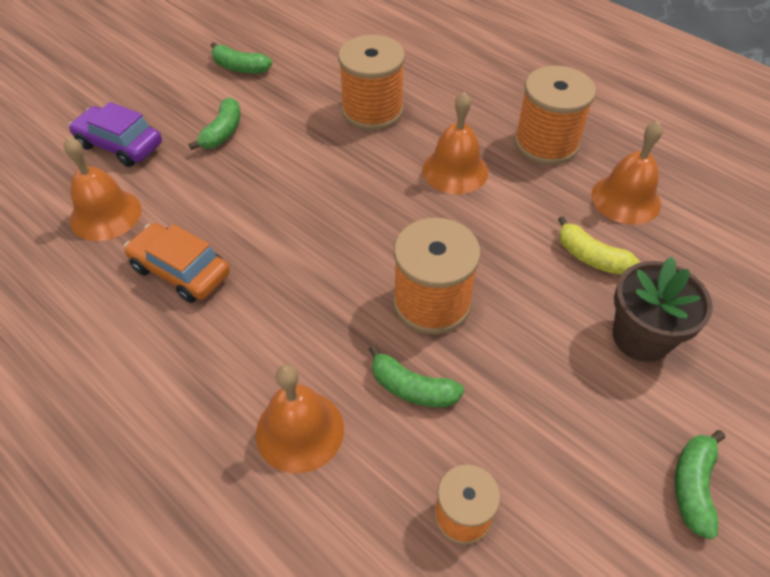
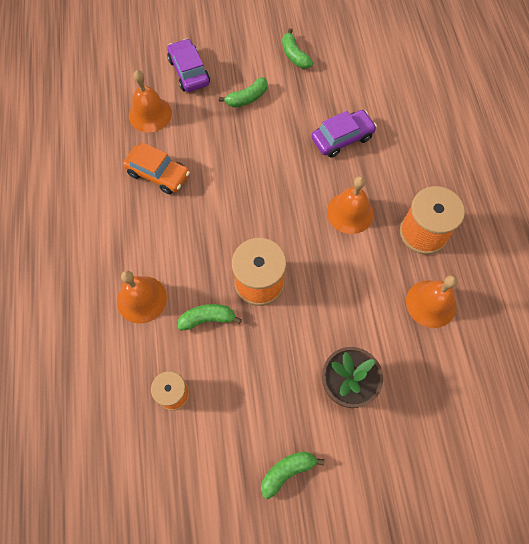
camera: 40 degrees right, 15 degrees up
orange car [124,223,230,303] -> orange car turned 135 degrees clockwise [123,142,190,194]
orange spool [338,35,405,130] -> purple car [311,110,377,158]
green banana [369,345,464,407] -> green banana turned 105 degrees clockwise [178,304,242,331]
yellow banana [558,216,640,275] -> none

